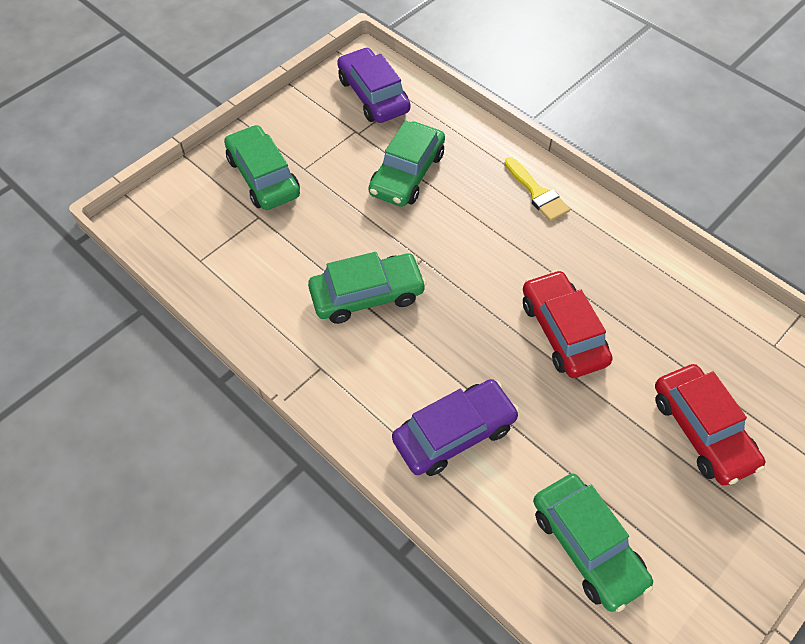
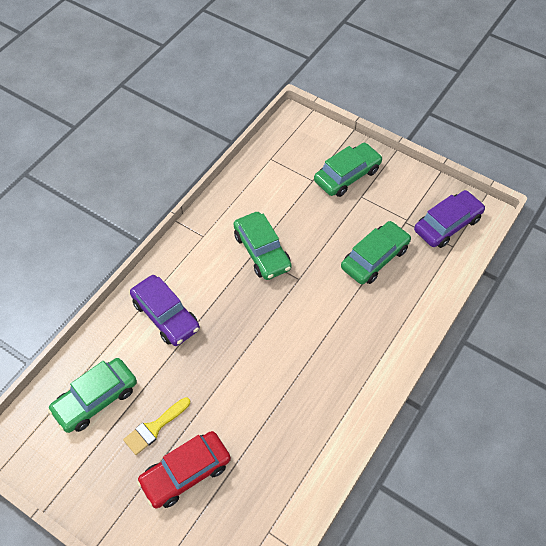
camera: 80 degrees right, 0 degrees up
green car [369,120,445,207] -> green car turned 120 degrees clockwise [341,221,411,284]
yellow brush [504,157,570,222] -> yellow brush moved to [123,397,190,455]
red car [523,270,612,378] -> none

